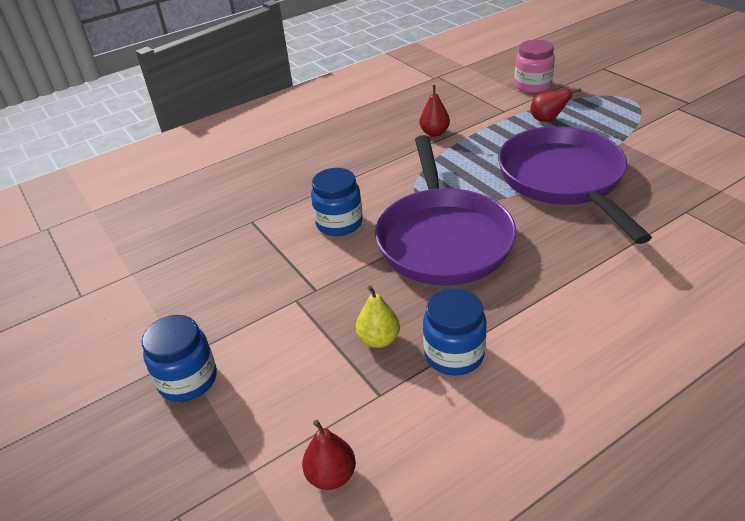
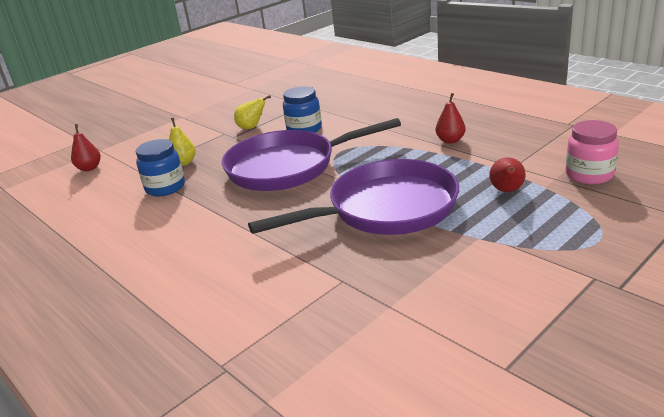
camera: 80 degrees right, 10 degrees down
blue jar [142,315,217,402] -> none
none -> yellow pear [234,95,271,129]

